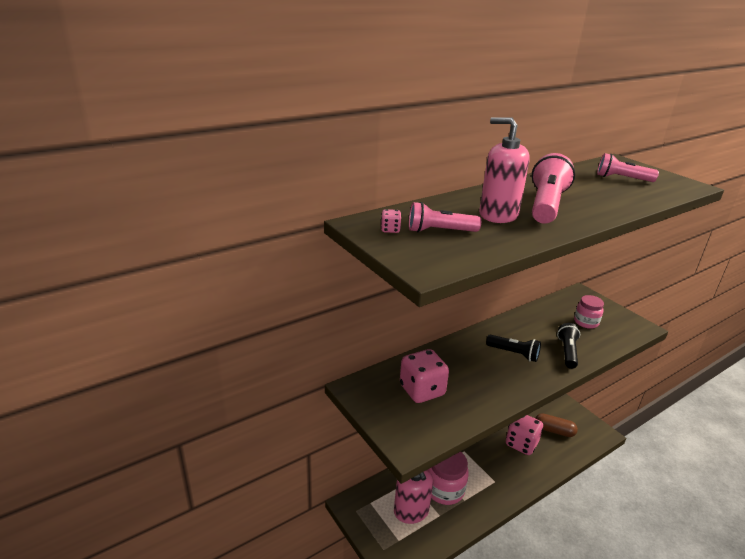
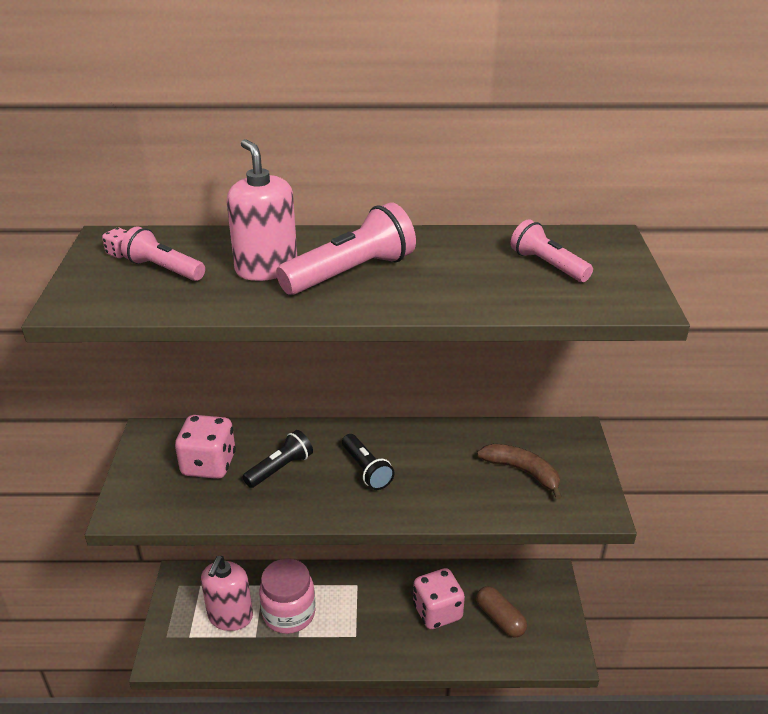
camera: 35 degrees right, 5 degrees up
black flashlight [557,323,580,369] -> black flashlight moved to [243,430,313,488]
pink jar [574,295,604,329] -> brown banana [477,444,562,499]

